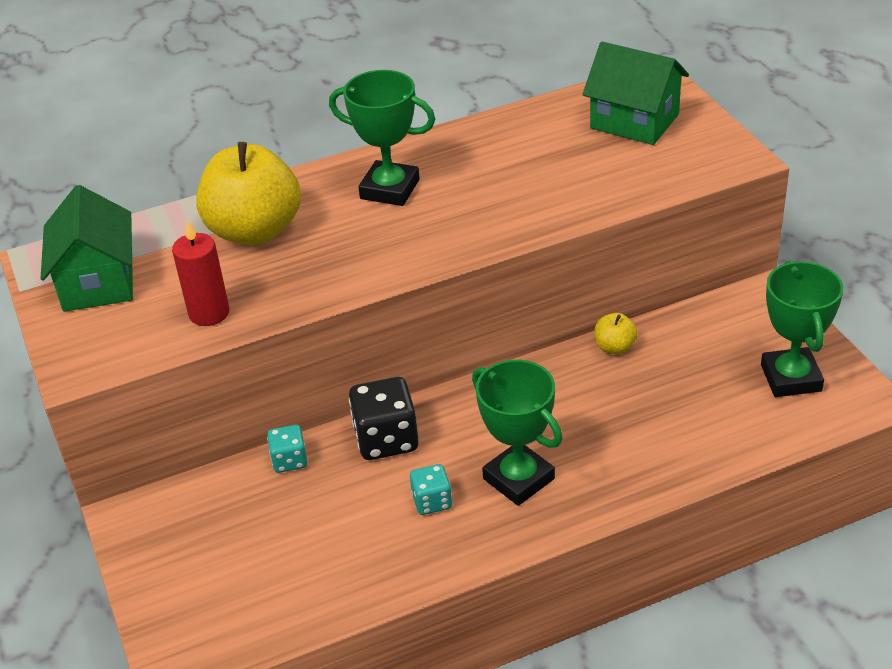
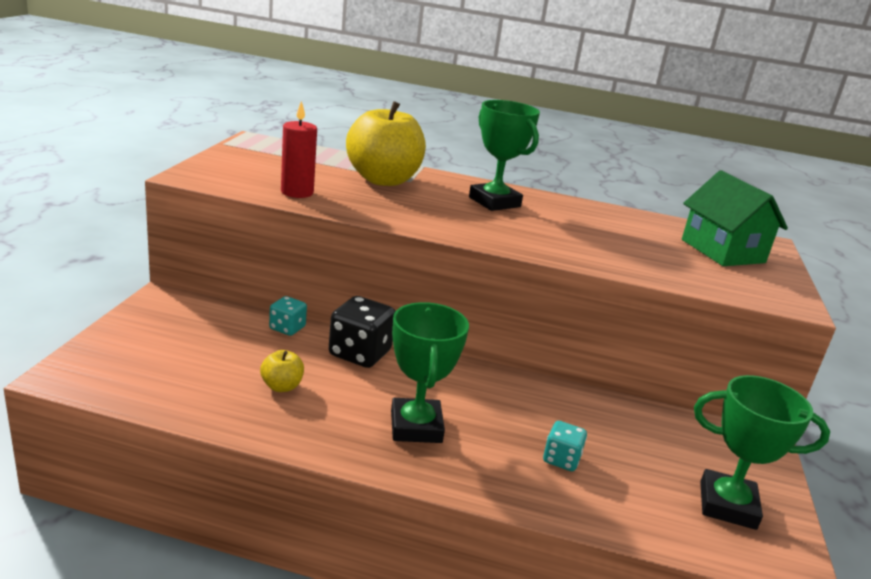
camera: 30 degrees right, 15 degrees down
green house [41,185,133,312] -> none
turquoise dice [410,464,452,515] -> turquoise dice moved to [543,421,587,471]
yellow apple [595,313,638,354] -> yellow apple moved to [260,350,304,392]
green trophy [761,260,843,397] -> green trophy turned 75 degrees clockwise [694,375,830,530]

